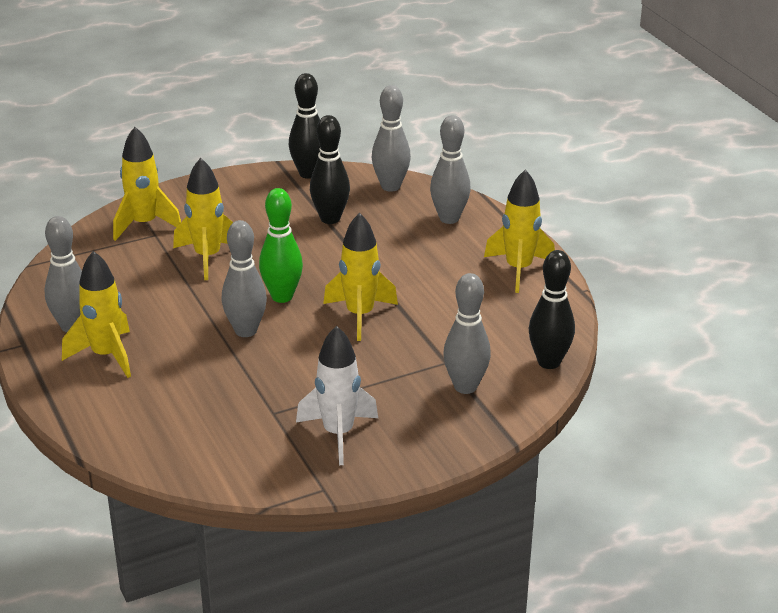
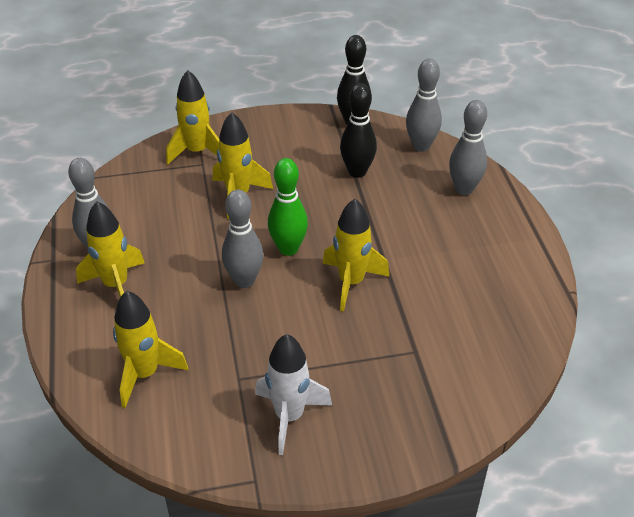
camera: 15 degrees right, 10 degrees up
grey bowling pin [443,273,491,394] -> none
yellow rocket [484,169,555,293] -> yellow rocket moved to [113,291,189,408]
black bowling pin [529,250,575,369] -> none

